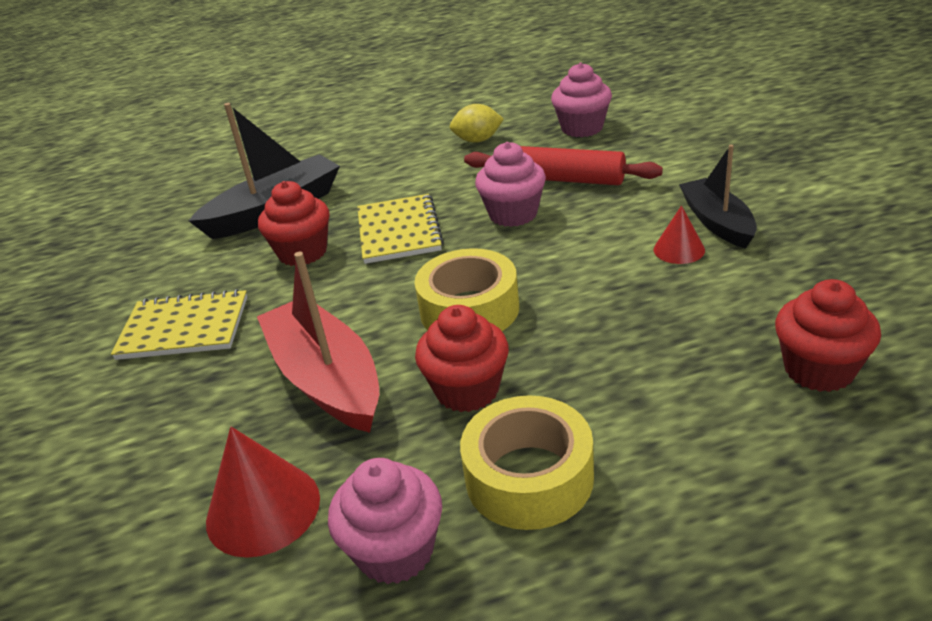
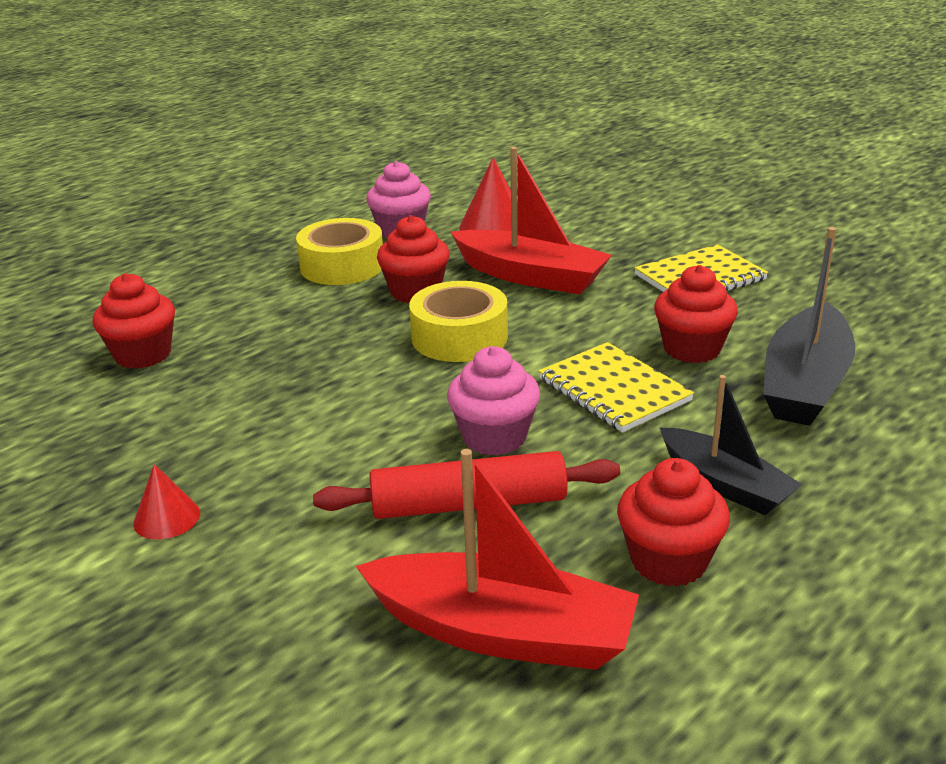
camera: 150 degrees right, 5 degrees down
yellow lemon [450,104,504,143] -> red cupcake [617,458,730,587]
pink cupcake [551,62,612,137] -> red boat [356,449,639,670]
red cone [654,206,705,264] -> red cone moved to [133,464,200,540]
black boat [679,145,757,249] -> black boat moved to [659,375,803,515]

